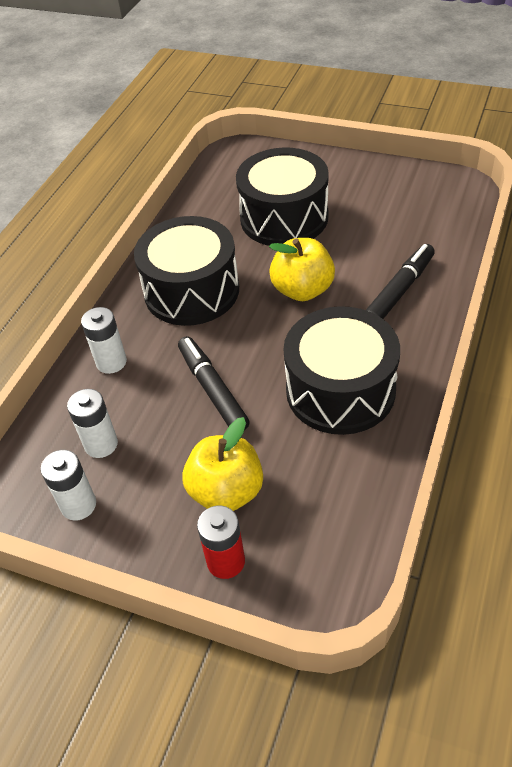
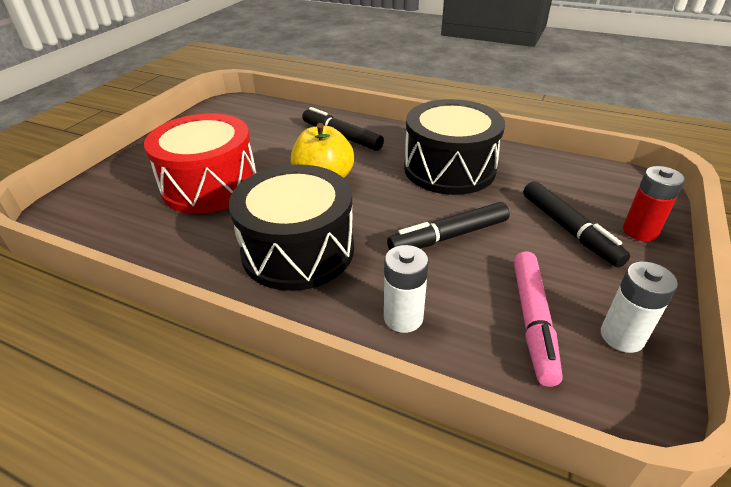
camera: 90 degrees left, 10 degrees down
white battery [67,389,118,458] -> pink marker [514,251,563,387]
yellow apple [182,417,263,511] -> black marker [523,181,630,268]
black drum [236,148,329,246] -> red drum [144,113,256,214]

